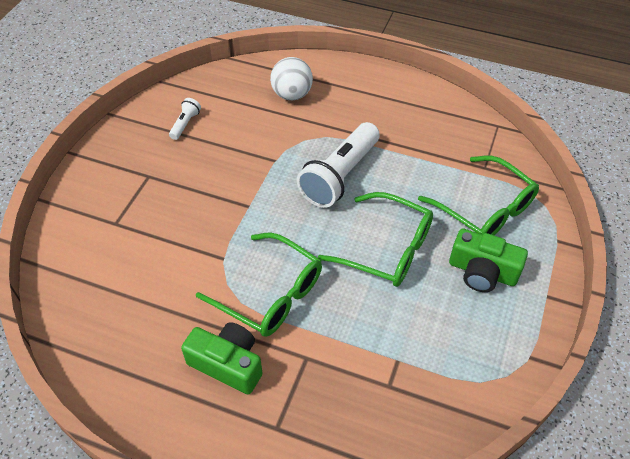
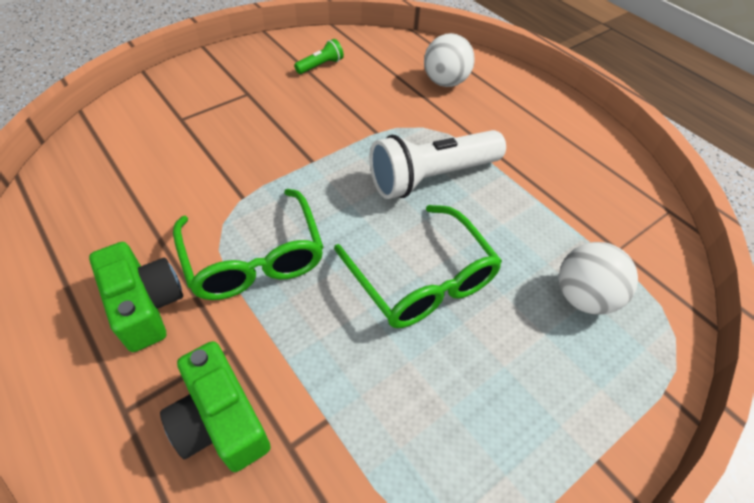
camera: 30 degrees right, 0 degrees up
white flashlight [169,98,201,140] -> green flashlight [294,39,344,74]
green glasses [418,156,539,235] -> white ball [559,242,638,315]
green camera [449,228,528,292] -> green camera moved to [160,341,271,472]

